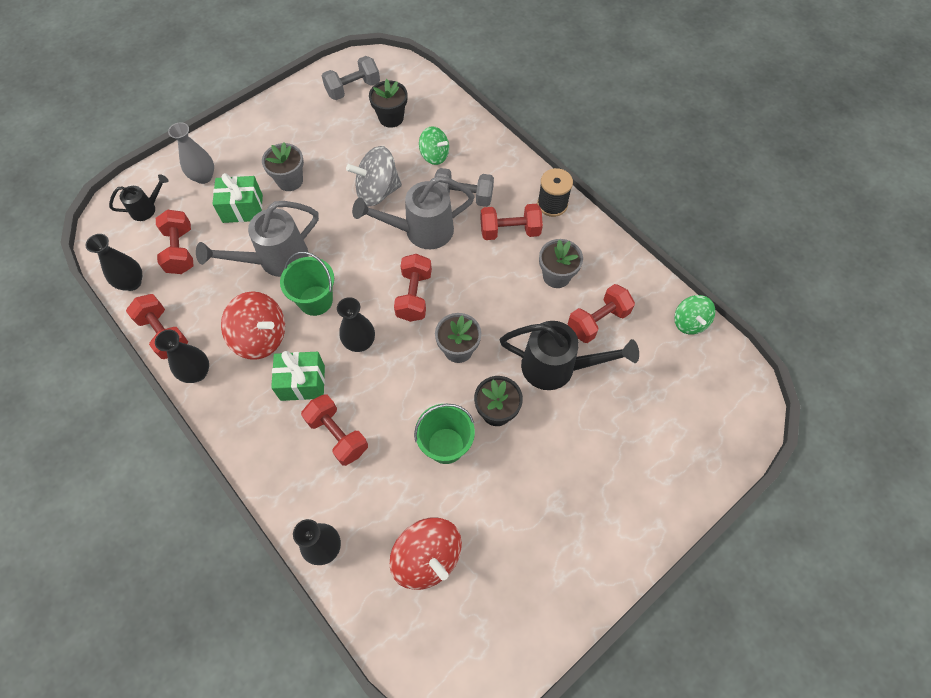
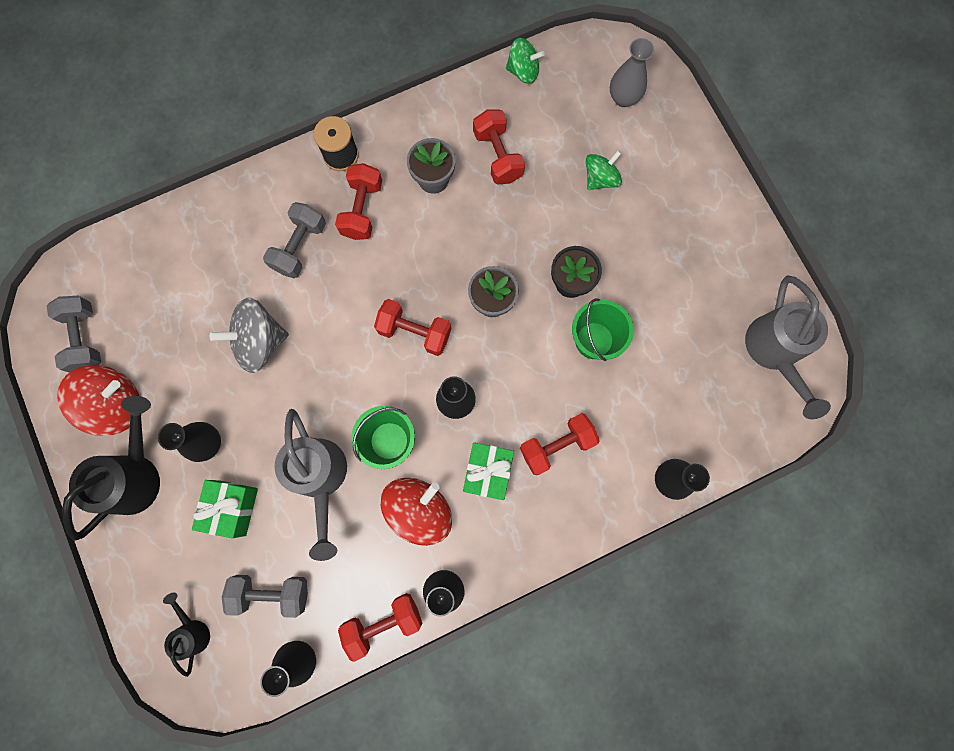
camera: 75 degrees left, 15 degrees up
red dumbbell [156,210,194,274] -> grey dumbbell [222,575,308,618]
grey vase [168,122,214,184] -> grey vase moved to [610,38,654,107]
grey flower pot [262,142,304,191] -> black vase [158,422,221,462]
grey spinning top [346,146,402,206] -> grey spinning top turned 75 degrees clockwise [210,297,289,373]
grey watering can [352,176,475,249] -> grey watering can moved to [745,276,831,419]
black flower pot [369,79,407,128] -> none
red spinning top [390,517,462,590] -> red spinning top moved to [57,365,139,436]
green spinning top [419,126,449,165] -> green spinning top moved to [586,150,622,190]
black watering can [500,321,639,390] -> black watering can moved to [62,396,160,541]

